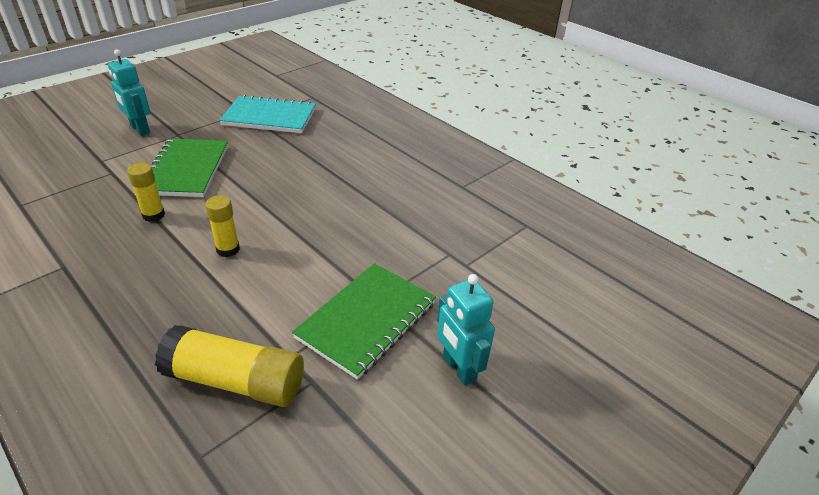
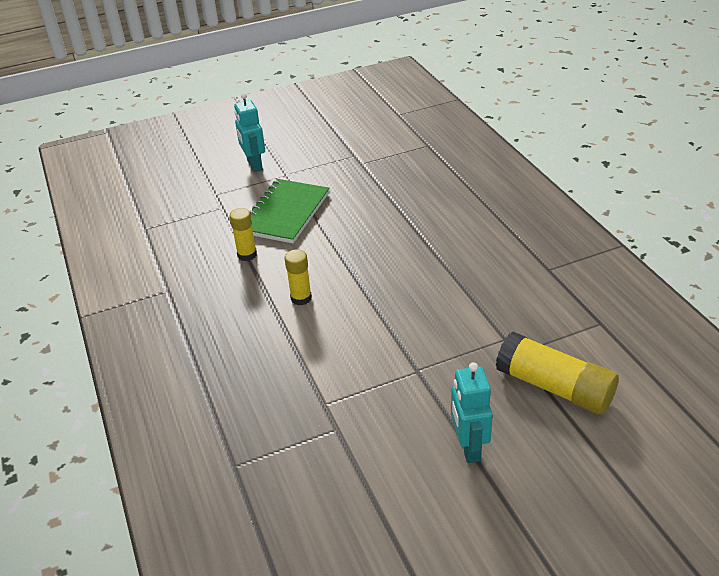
camera: 25 degrees right, 0 degrees up
yellow glue stick [155,325,304,407] -> yellow glue stick moved to [496,332,619,415]
turquoise notebook [220,94,316,133] -> none
green notebook [292,263,436,380] -> none

